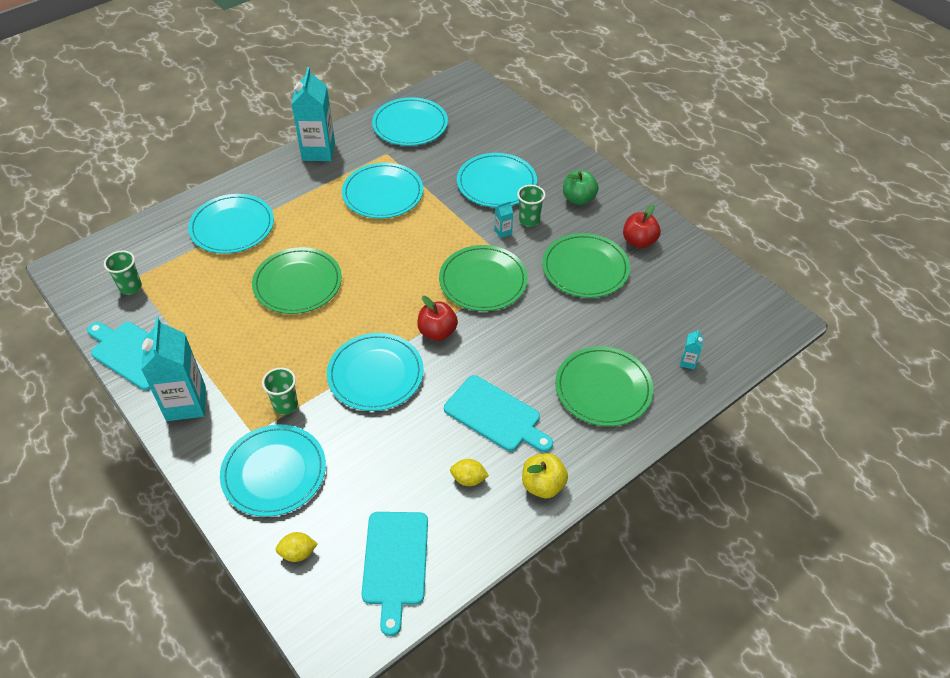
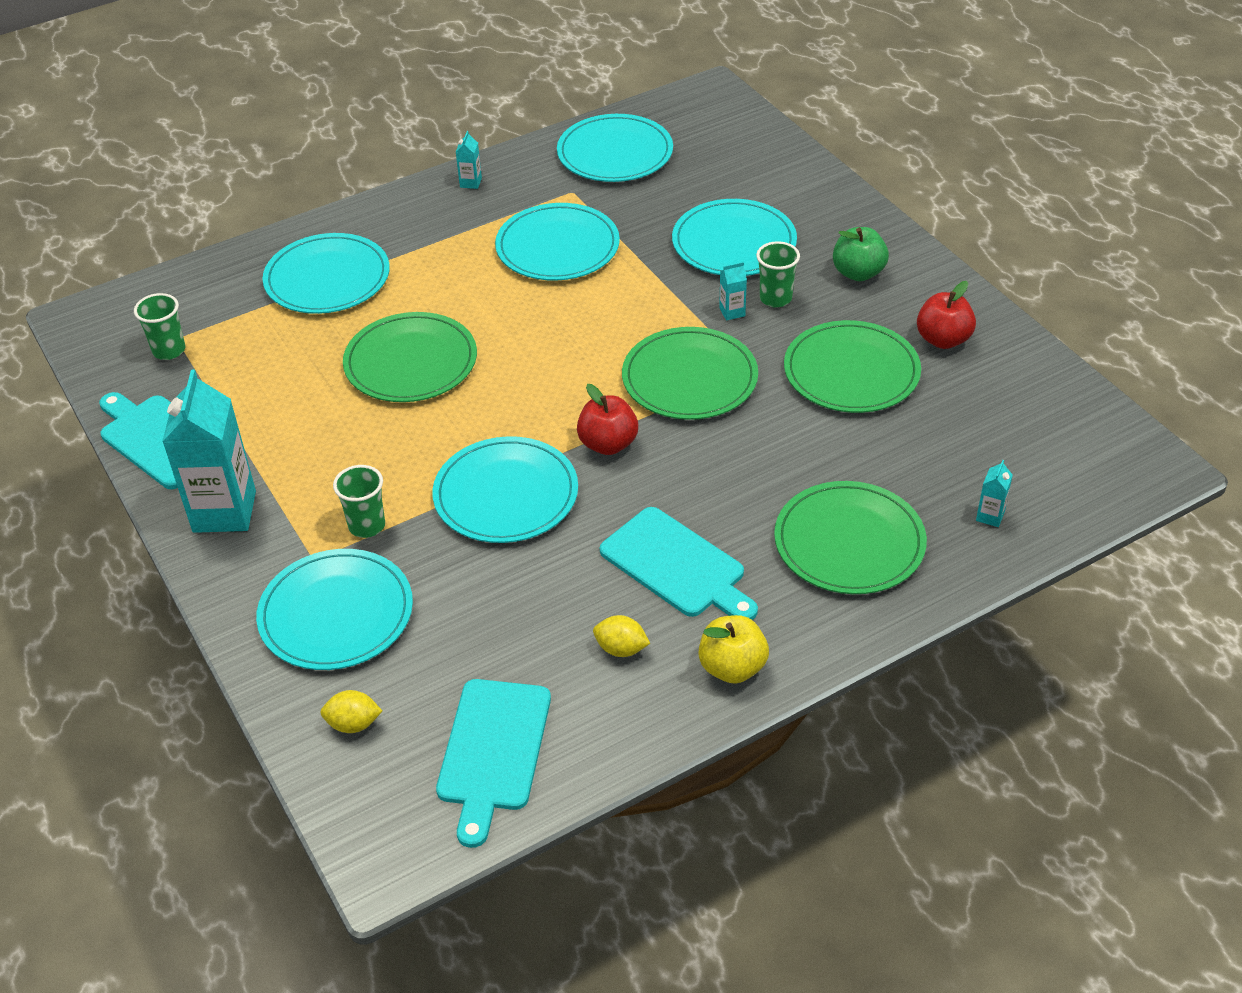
camera: 10 degrees right, 5 degrees down
turquoise carton [291,67,335,161] -> turquoise carton [456,131,482,189], size x0.41

